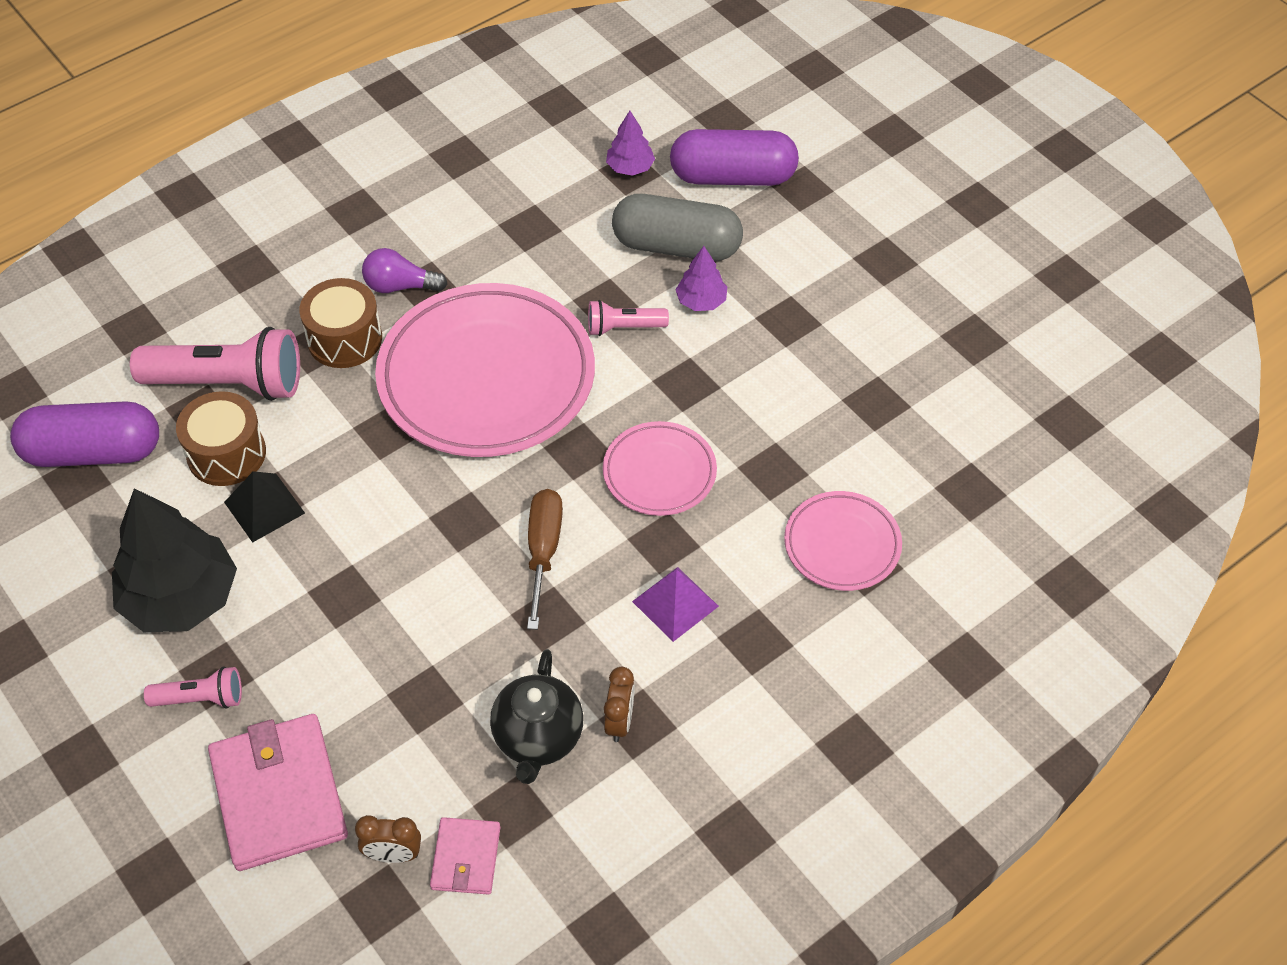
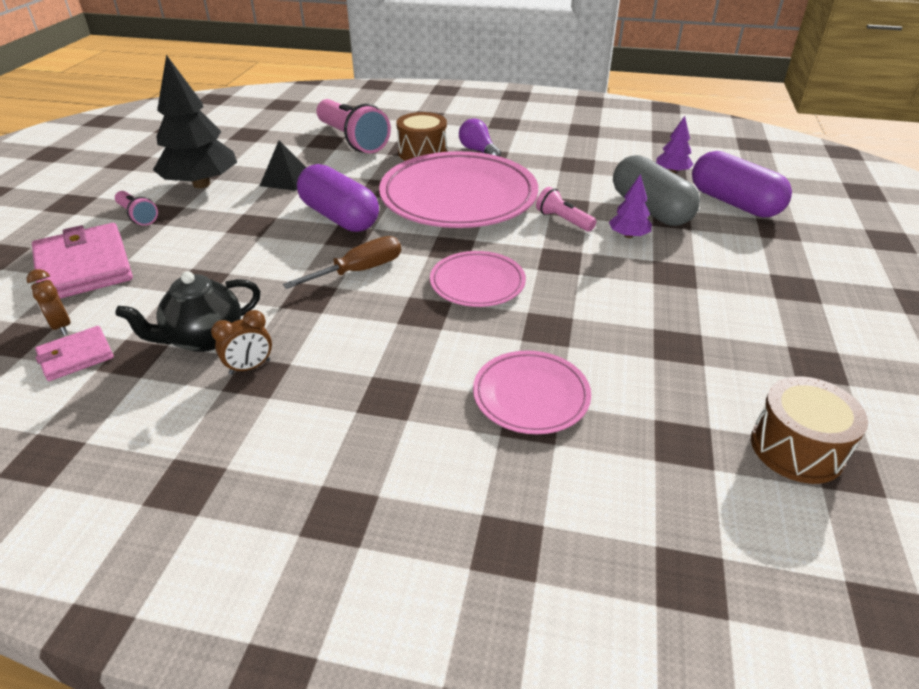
camera: 50 degrees right, 15 degrees down
purple capsule [10,401,159,467] -> purple capsule moved to [297,164,379,232]
brown drum [176,391,266,486] -> brown drum moved to [751,376,868,484]
pink wallet [208,714,348,871] -> pink wallet turned 60 degrees counterclockwise [32,223,133,299]
purple pyramid [632,567,719,642] -> none

